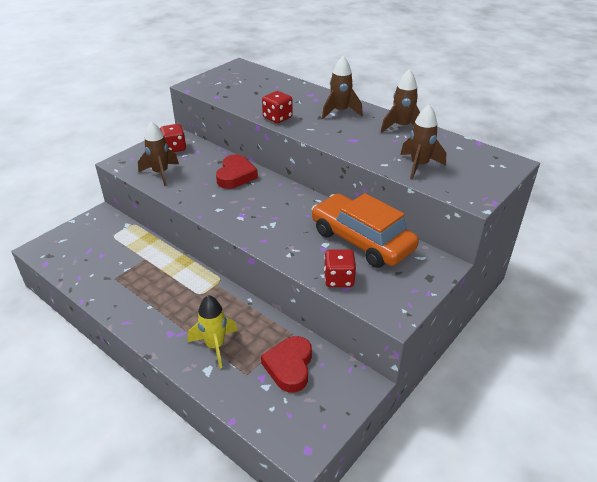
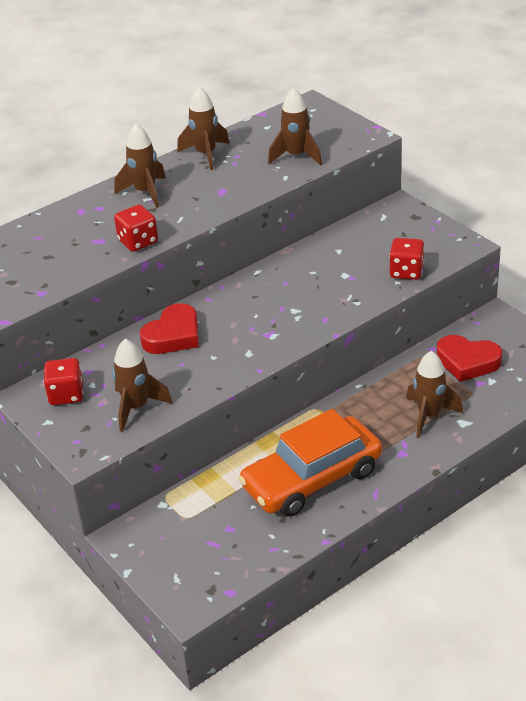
camera: 75 degrees left, 0 degrees up
yellow rocket [188,295,237,369] -> brown rocket [406,351,463,438]
red heart [216,154,258,189] -> red heart turned 105 degrees clockwise [140,303,199,354]
orange car [312,193,419,268] -> orange car moved to [238,409,382,517]

